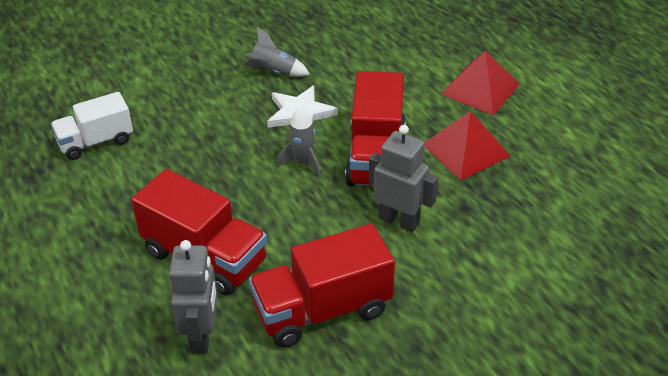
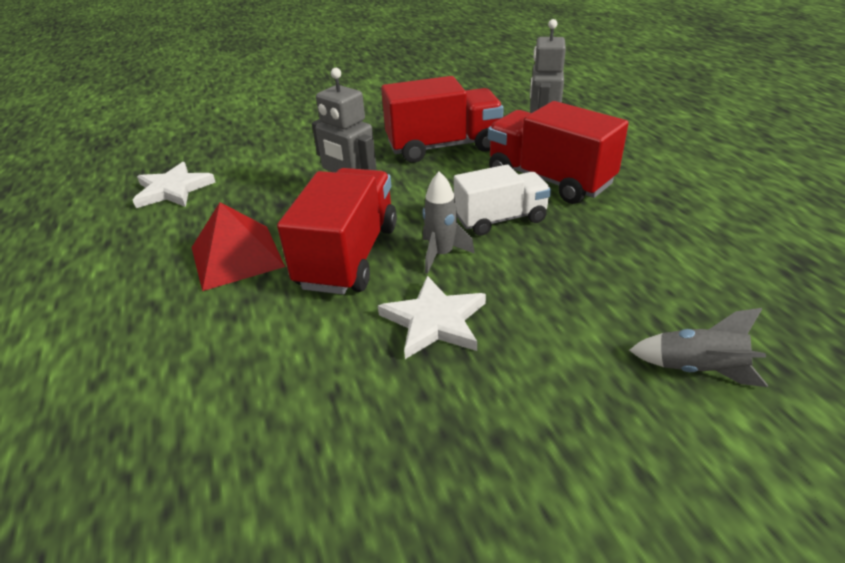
camera: 170 degrees left, 5 degrees down
white truck [51,92,133,160] -> white truck moved to [454,164,551,236]
grey rocket [243,27,310,77] -> grey rocket moved to [629,308,768,387]
red pyramid [440,51,520,115] -> none
none -> white star [133,162,216,208]

